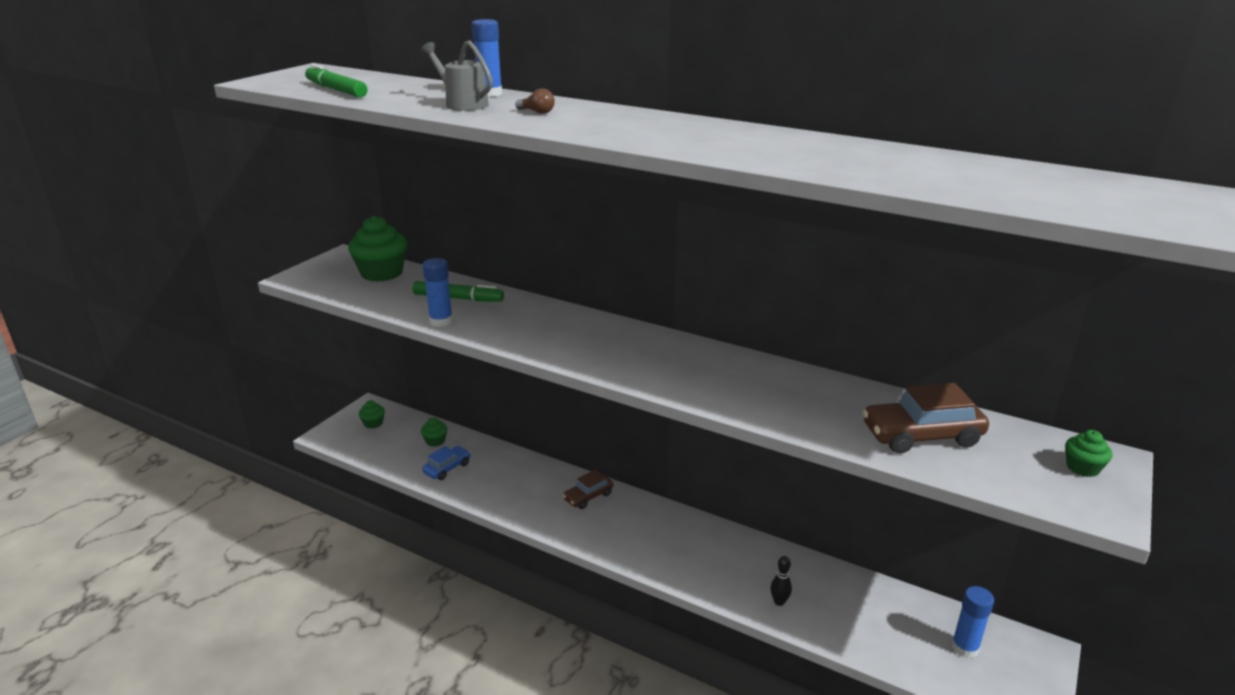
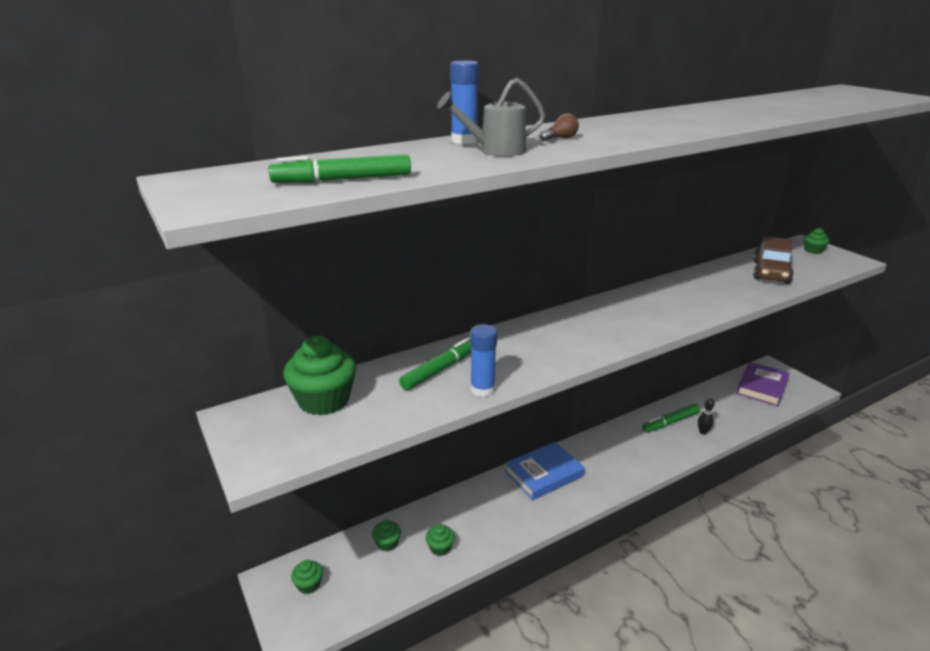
camera: 60 degrees left, 0 degrees up
blue car [422,446,471,480] -> green cupcake [426,524,455,556]
brown car [563,470,613,509] -> blue book [505,442,585,500]
blue glue stick [951,586,994,658] -> purple book [736,362,790,406]
none -> green marker [642,404,700,432]

